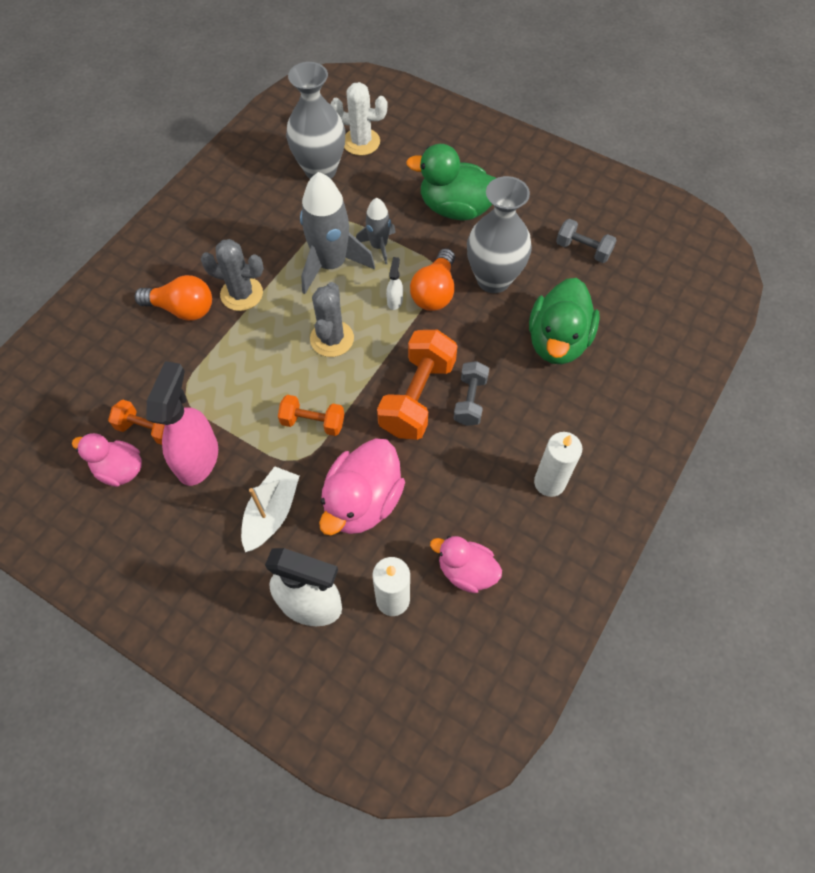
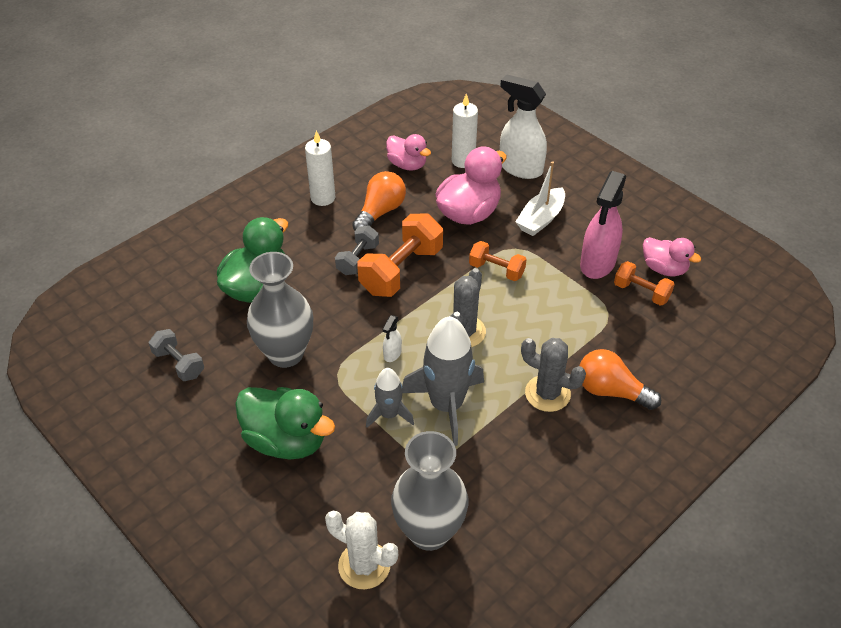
camera: 165 degrees left, 15 degrees down
orange light bulb [410,248,455,311] -> orange light bulb moved to [352,171,406,231]

